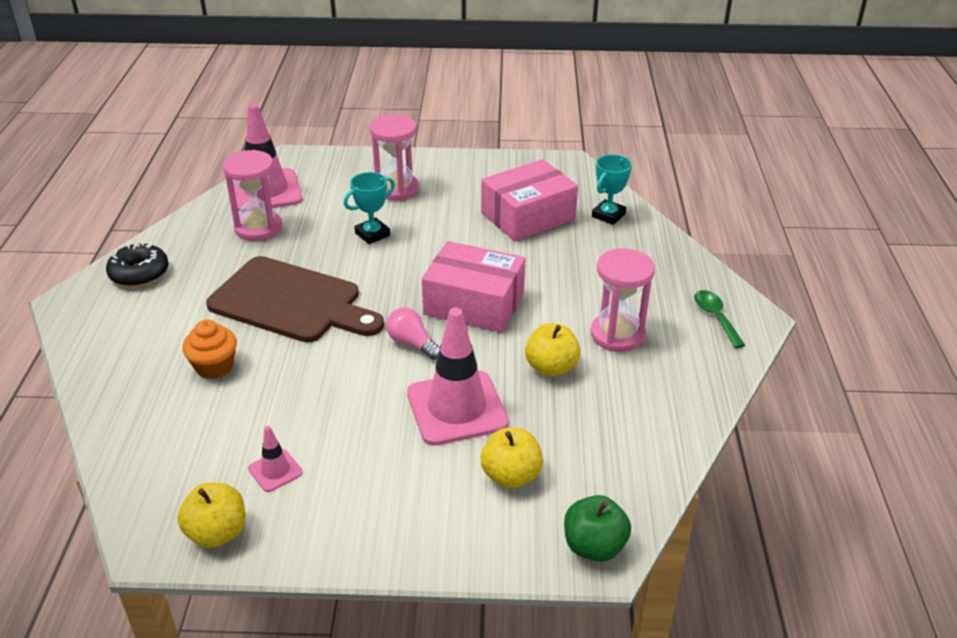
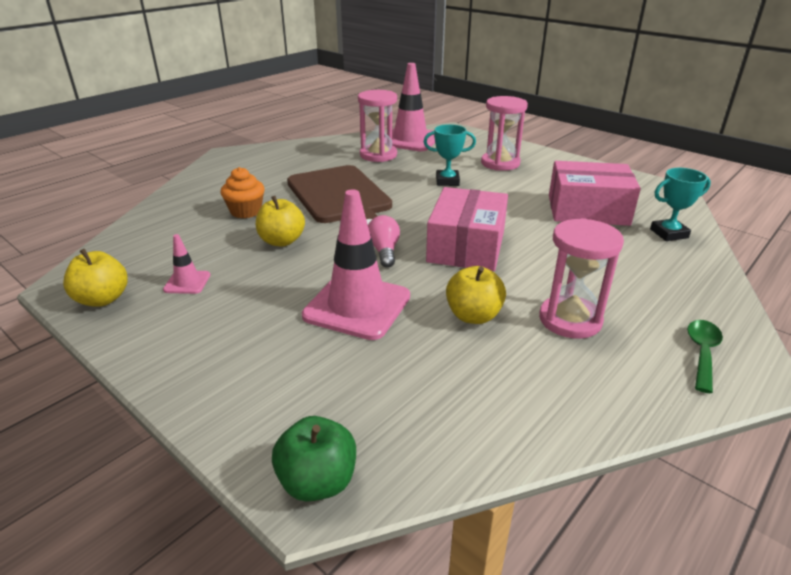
camera: 40 degrees right, 5 degrees down
black donut [106,242,169,287] -> none
pink box [422,241,526,333] -> pink box turned 45 degrees clockwise [426,187,508,271]
yellow apple [481,428,543,489] -> yellow apple moved to [256,196,305,246]

